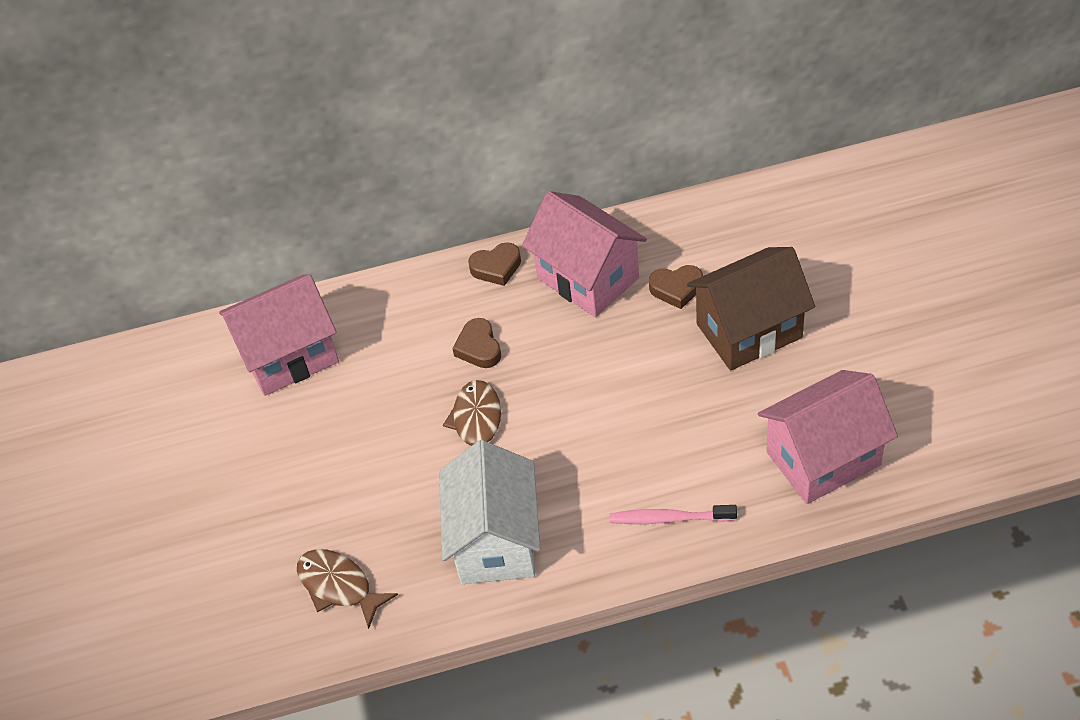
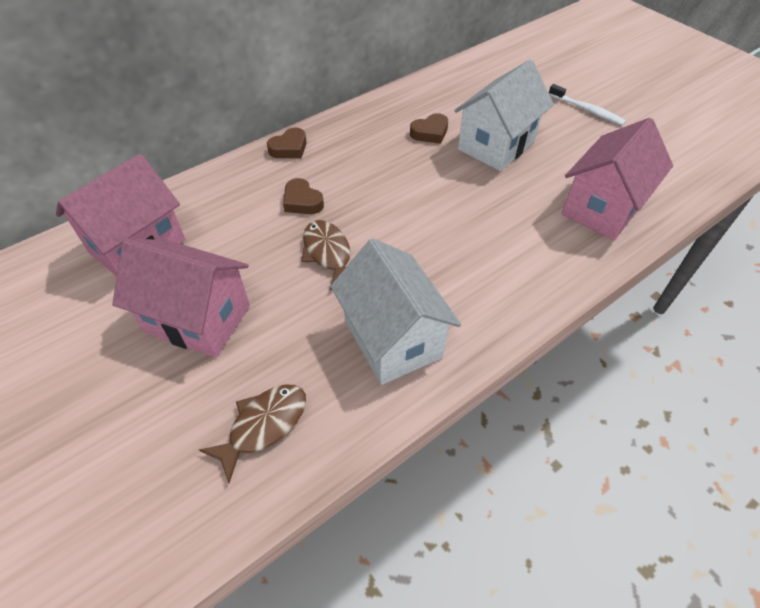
camera: 30 degrees left, 0 degrees up
brown fish [297,549,398,629] -> brown fish turned 120 degrees clockwise [199,385,306,483]
pink house [522,191,647,317] -> pink house moved to [112,239,250,358]
pink toothbrush [609,505,737,524] -> none
brown house [687,247,815,371] -> white house [454,60,554,171]
none -> white toothbrush [549,84,626,126]

